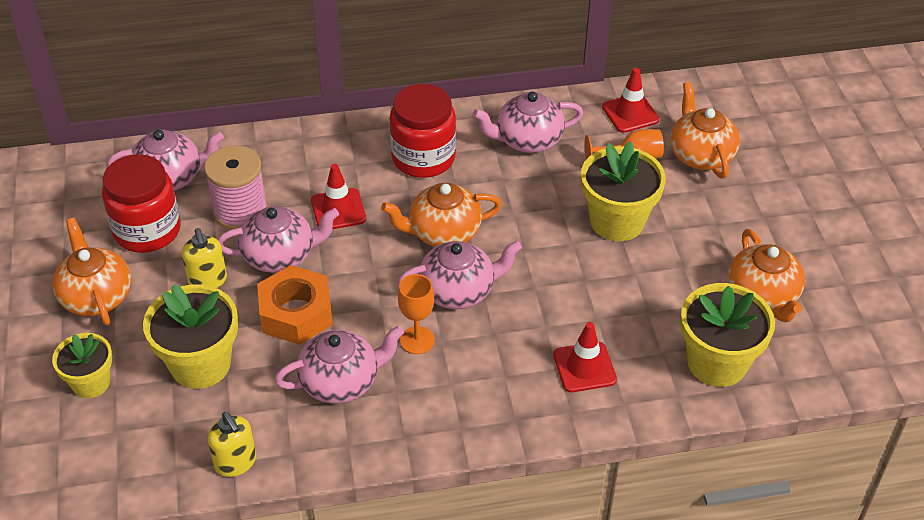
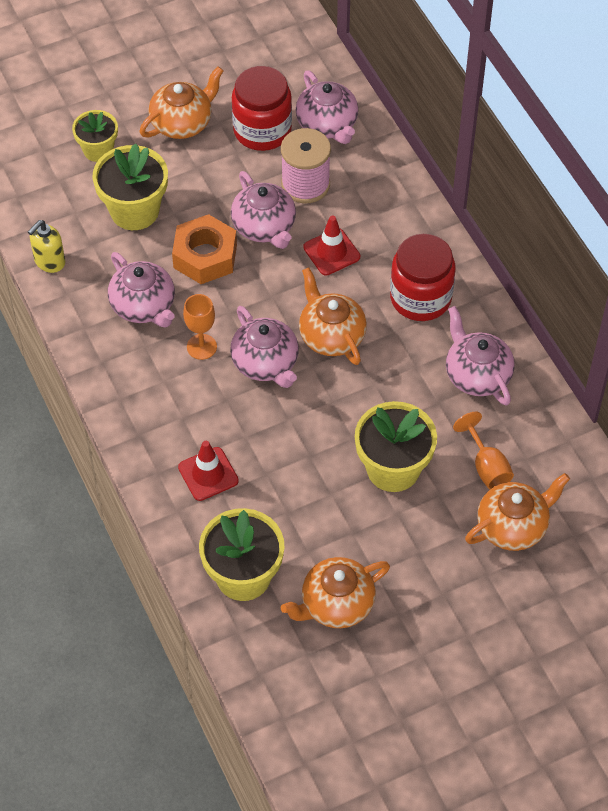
camera: 75 degrees right, 10 degrees up
yellow soap dispenser [182,228,227,288] -> none
red traffic cone [602,68,659,133] -> none

